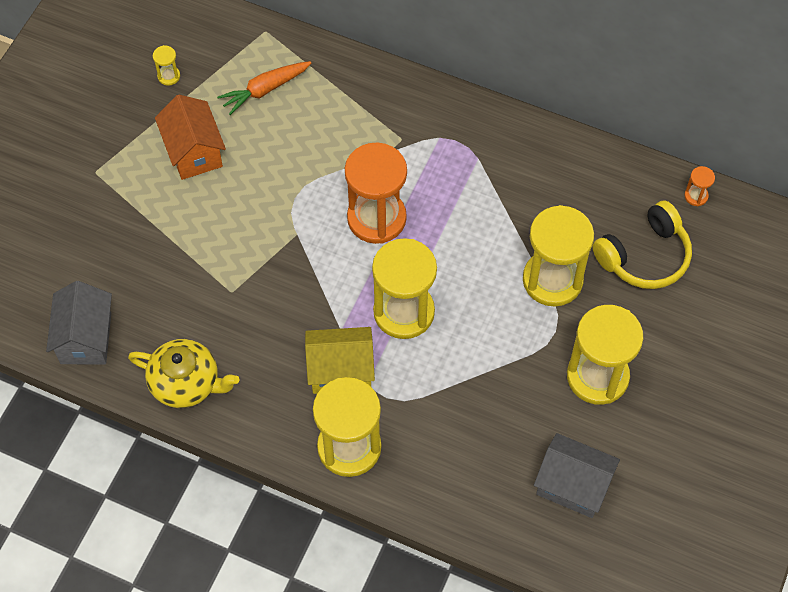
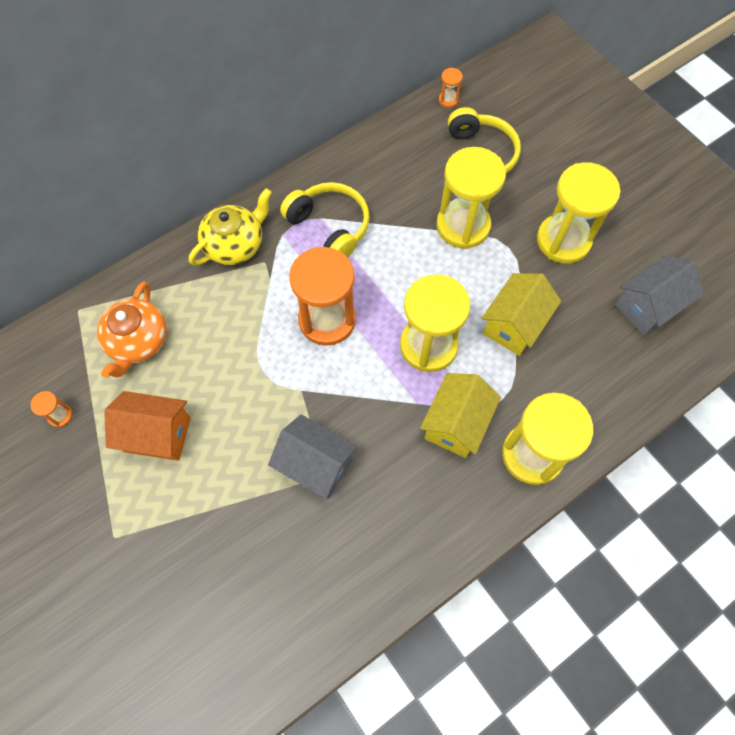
camera: 60 degrees left, 5 degrees up
grey house [46,281,112,365] -> grey house moved to [268,414,358,499]
yellow teapot [128,339,240,408] -> yellow teapot moved to [189,188,272,266]
yellow hourglass [153,45,180,86] -> orange hourglass [31,391,73,427]
orange carrot [217,61,312,115] -> orange teapot [97,282,167,378]
none -> yellow headphones [280,182,370,258]
none -> yellow house [482,273,561,356]

